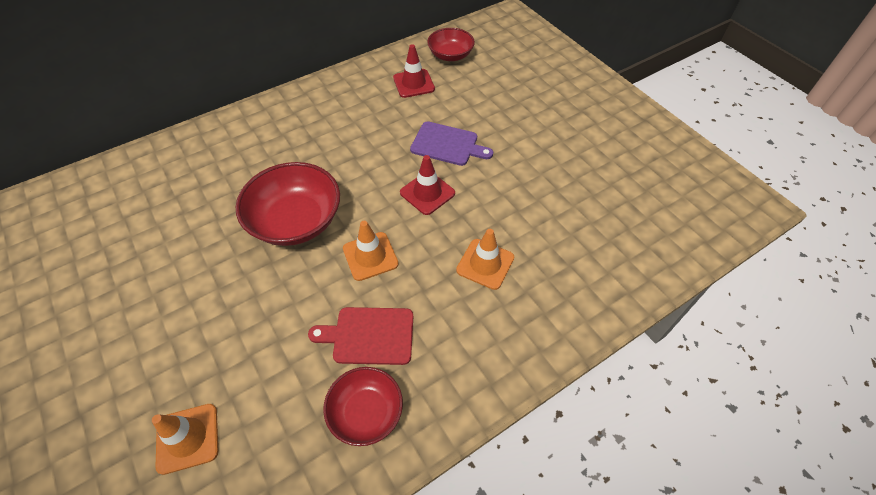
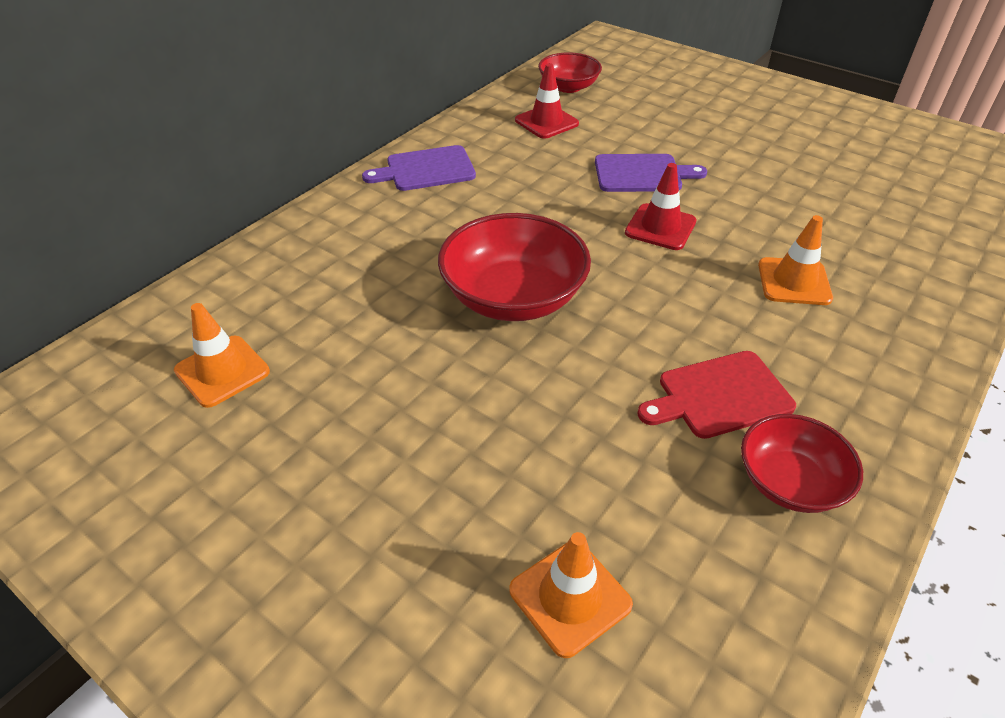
camera: 20 degrees left, 10 degrees down
orange traffic cone [343,221,398,281] -> orange traffic cone moved to [174,303,270,408]
none -> purple cutting board [362,145,476,191]

